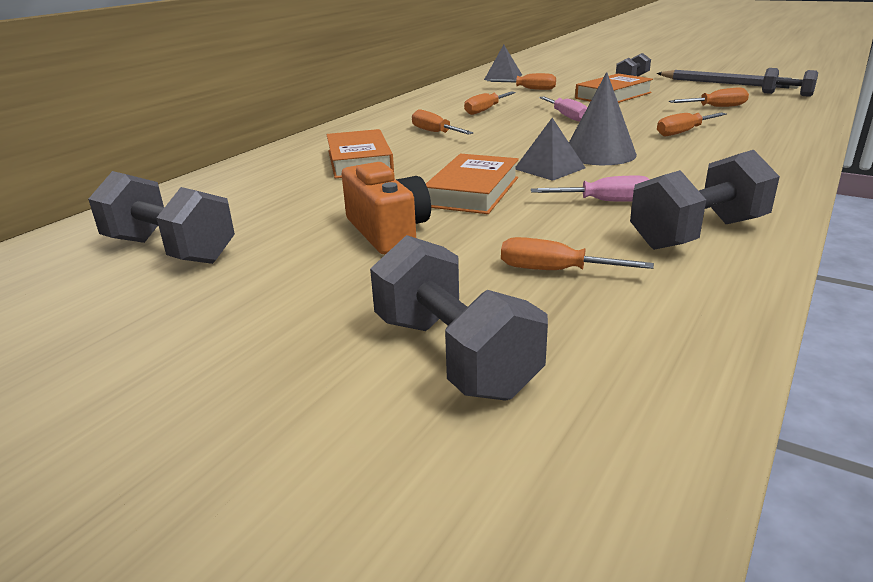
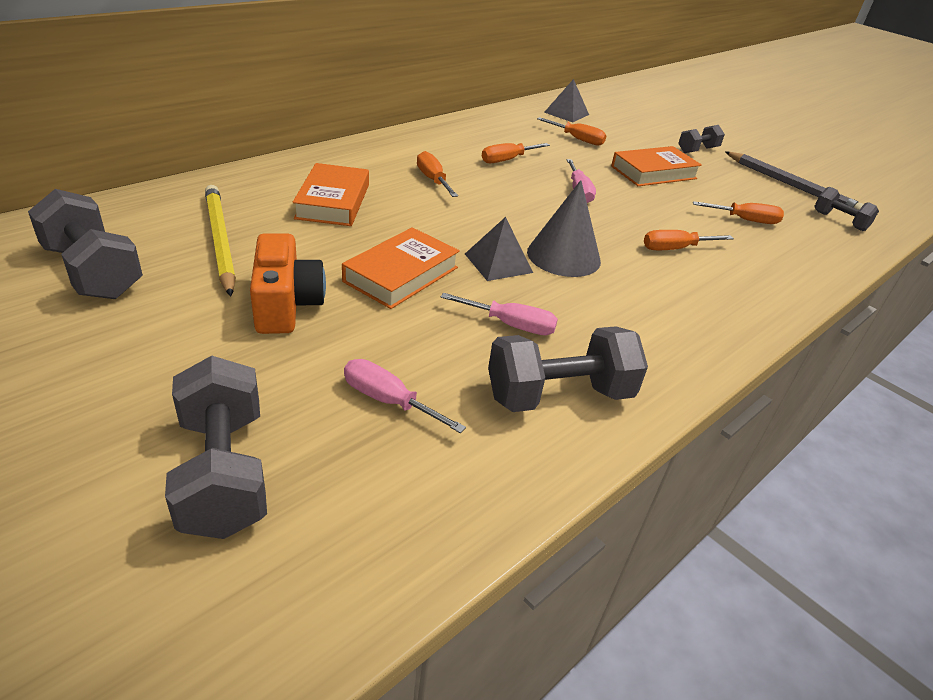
camera: 10 degrees right, 10 degrees up
orange screwdriver [501,237,654,270] -> pink screwdriver [344,359,466,433]
none -> yellow pencil [205,185,236,297]

